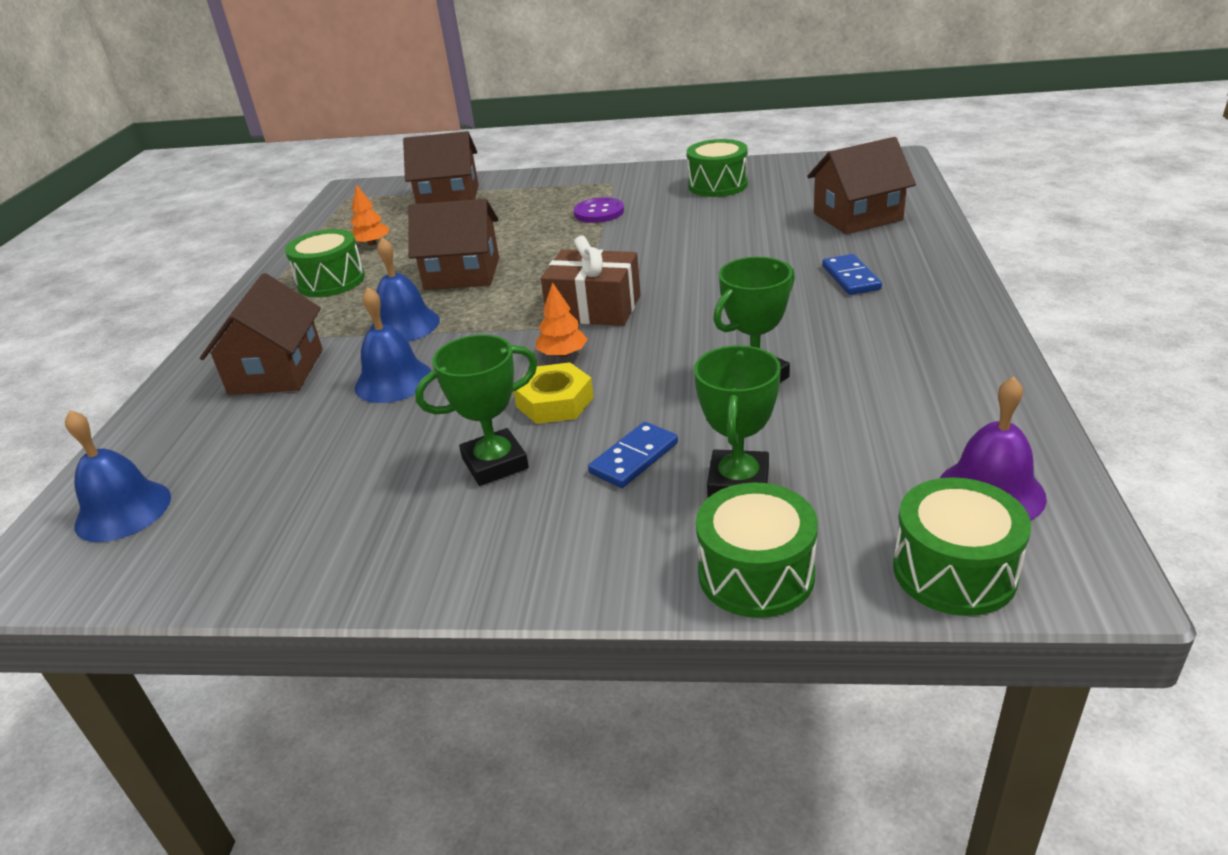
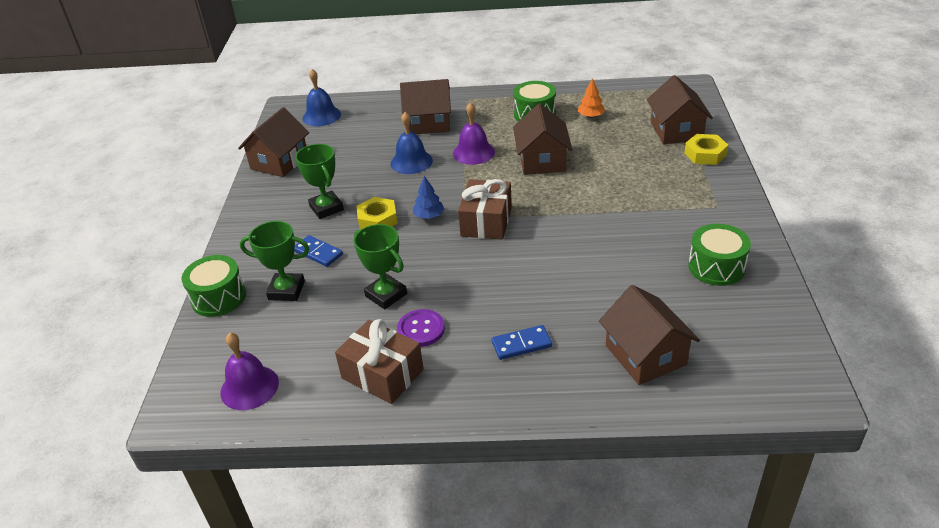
camera: 85 degrees right, 5 degrees up
blue bell [370,237,440,342] -> purple bell [453,102,495,165]
orange tree [536,282,588,357] -> blue tree [413,176,444,219]
purple button [574,197,624,223] -> purple button moved to [397,309,445,347]
green drum [893,477,1031,616] -> none
none -> brown house [238,107,309,177]
none -> brown gift [335,319,424,404]
none -> yellow nut [684,134,729,165]

